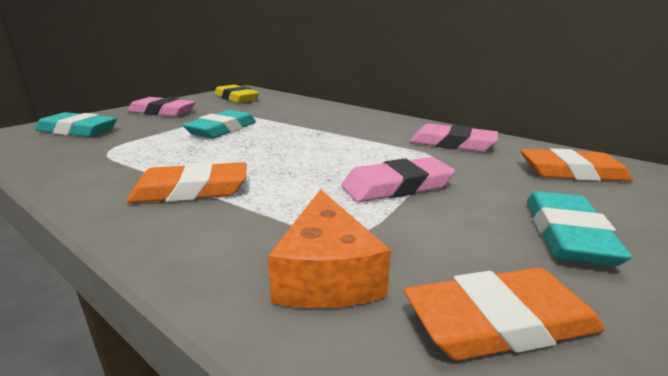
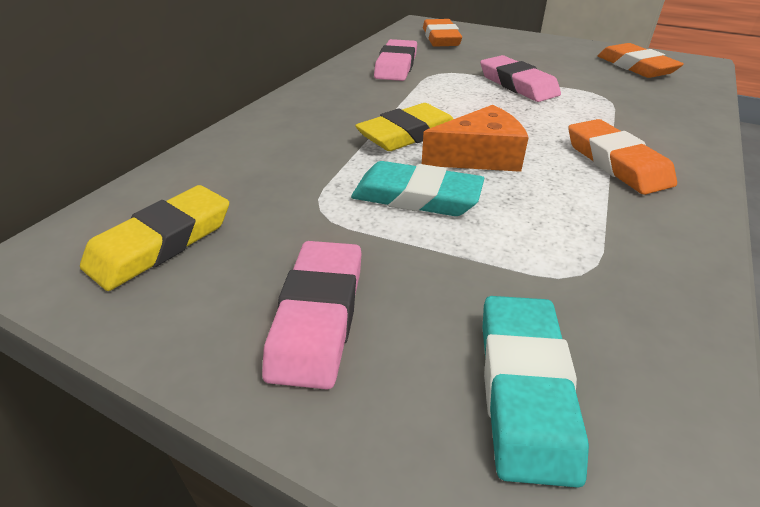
camera: 100 degrees left, 15 degrees up
orange cheese [268,189,391,309] -> orange cheese moved to [422,105,529,172]
turquoise eraser [527,191,632,266] -> none
none -> yellow eraser [355,103,453,151]

